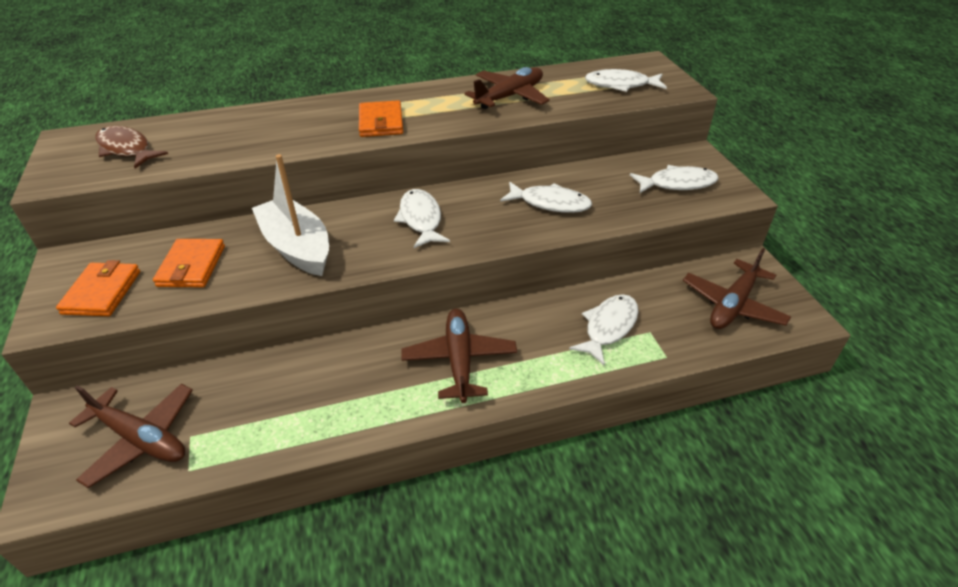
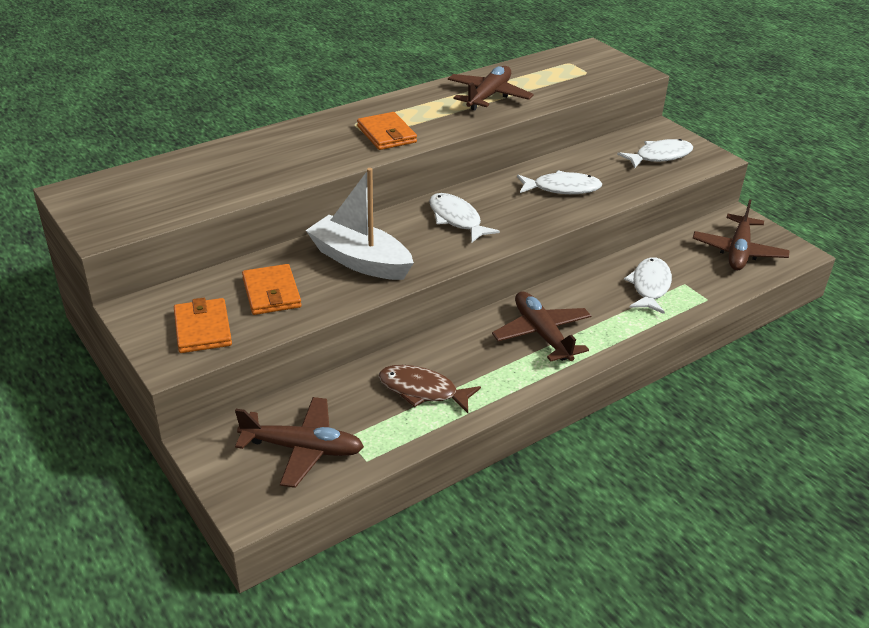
camera: 20 degrees left, 5 degrees down
brown fish [95,126,168,169] -> brown fish moved to [379,365,481,413]
white fish [585,69,667,92] -> none

